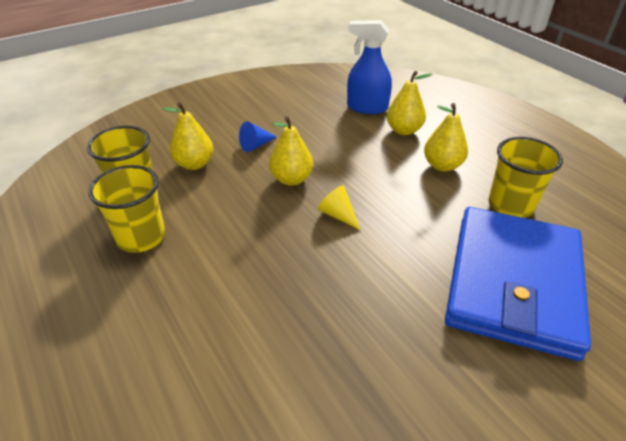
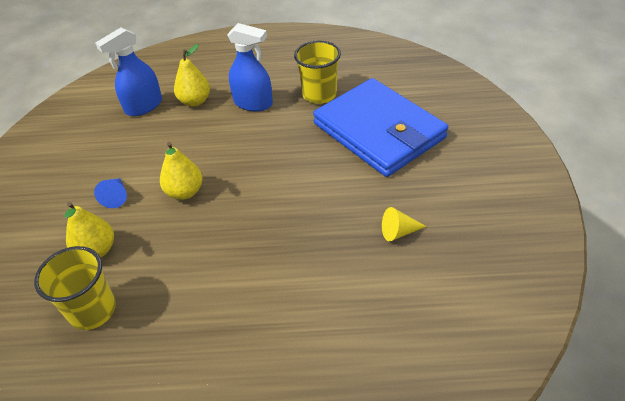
camera: 55 degrees left, 5 degrees up
yellow cup [88,165,165,253] -> none
yellow cone [318,185,360,230] -> yellow cone moved to [382,207,427,241]
yellow pear [424,103,468,172] -> blue spray bottle [227,23,273,111]

